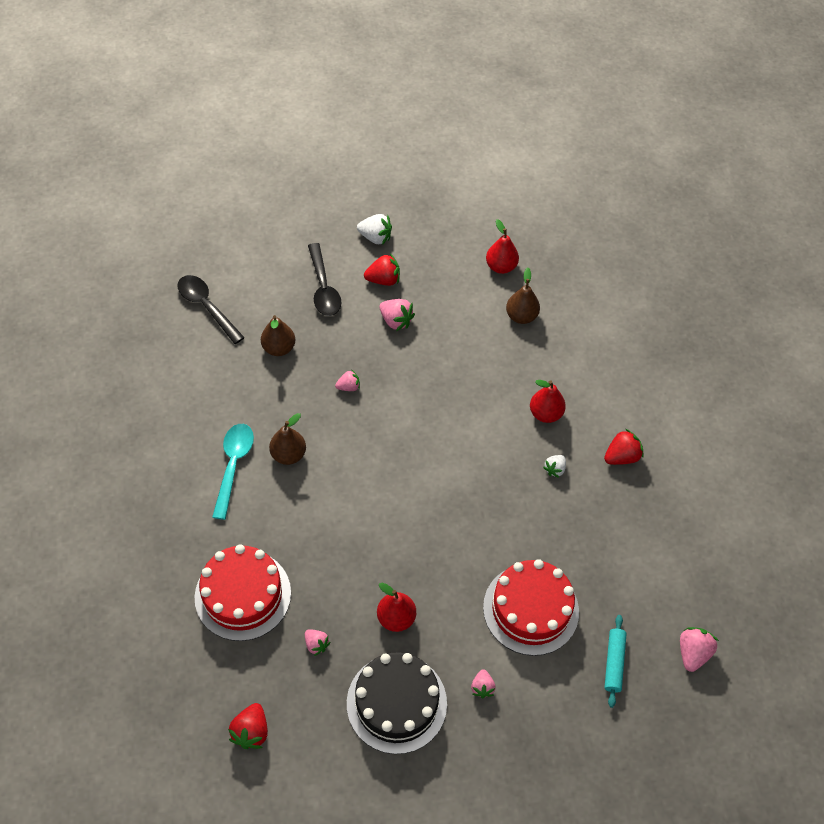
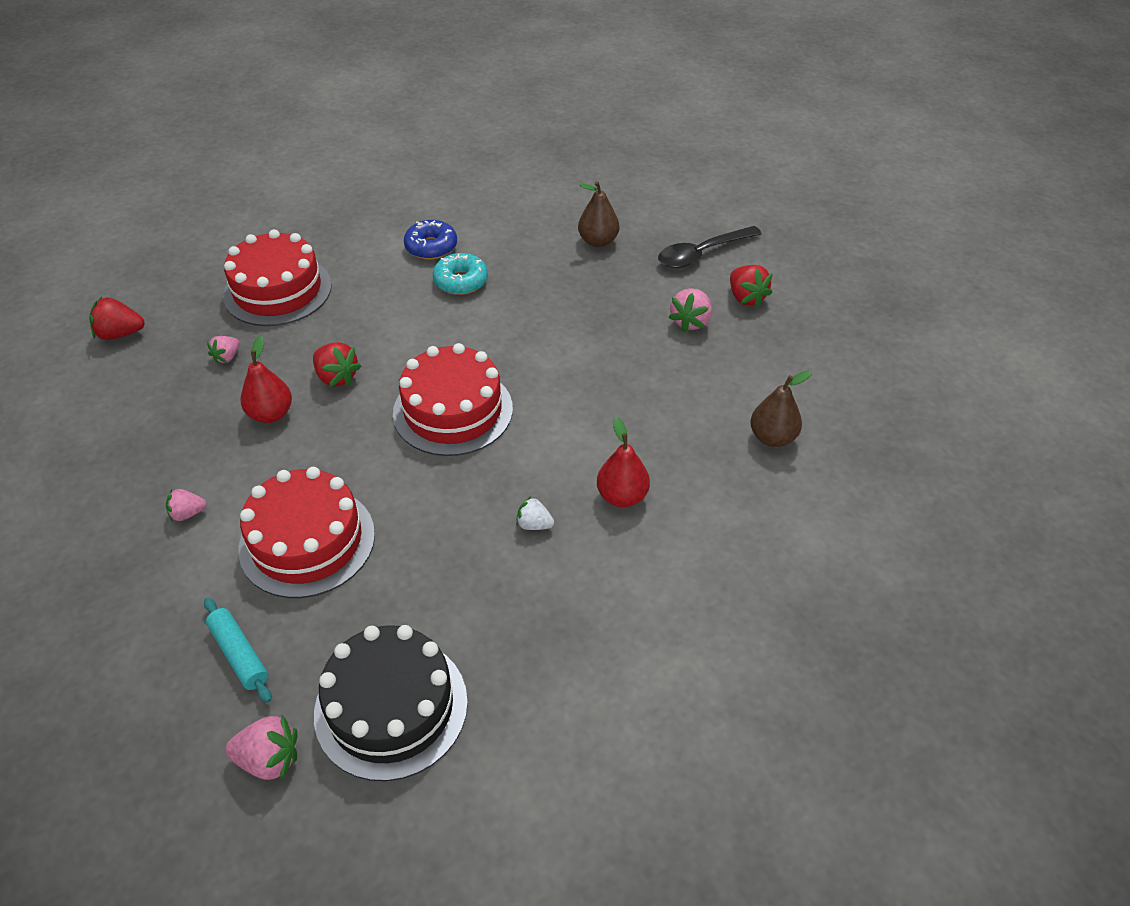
camera: 75 degrees right, 10 degrees down
black spoon [178,275,245,344] -> none
turquoise spoon [212,424,254,520] -> blue donut [404,220,457,259]
brown pear [269,413,306,465] -> turquoise donut [433,253,488,295]
pink strawberry [335,369,360,391] -> none
black cake [347,652,447,754] -> black cake moved to [314,625,468,781]
white strawberry [357,214,392,245] -> none
red pear [486,219,519,274] -> none
red strawberry [604,429,644,465] -> red strawberry moved to [313,342,361,387]
turquoise rolling pin [604,615,627,708] -> turquoise rolling pin turned 60 degrees clockwise [204,598,271,703]
none -> red cake [393,343,513,456]

